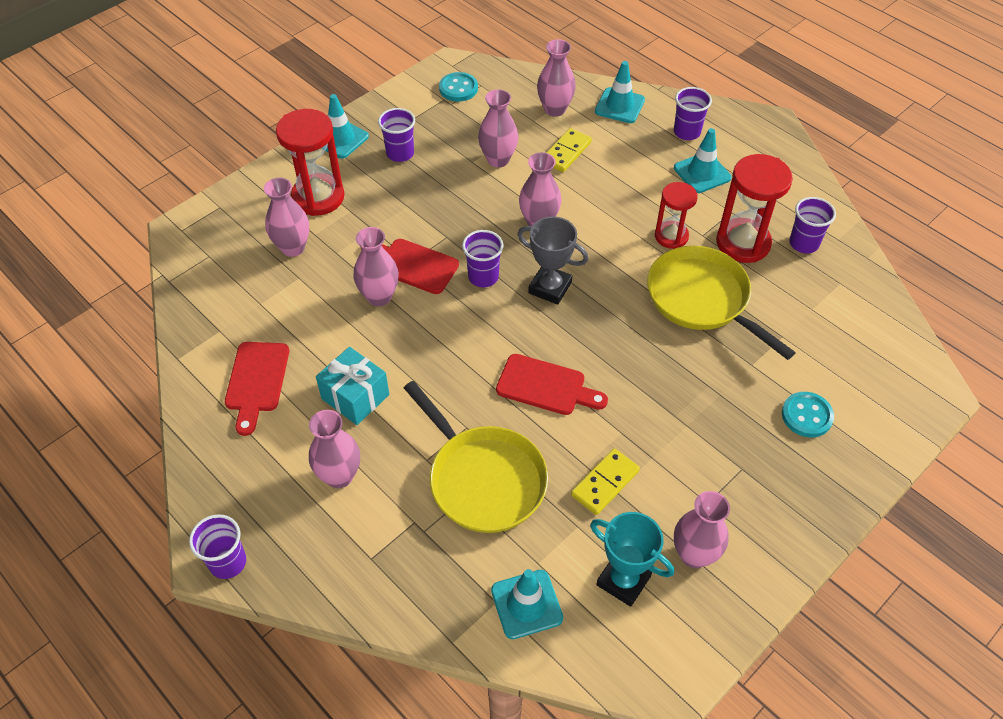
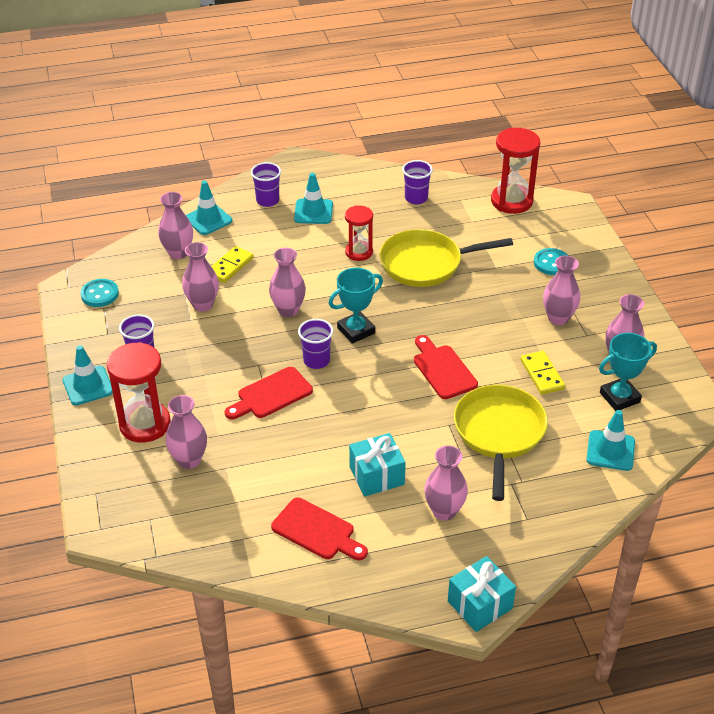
camera: 60 degrees left, 10 degrees down
purple cup [189,514,246,579] -> turquoise gift [448,556,516,632]
pink vase [353,227,399,306] -> pink vase moved to [543,255,580,325]
yellow pan [404,381,548,533] -> yellow pan turned 75 degrees counterclockwise [454,385,548,501]
red cutting board [496,354,608,415] -> red cutting board turned 75 degrees counterclockwise [414,335,478,399]
grey trophy [518,216,589,305] -> turquoise trophy [329,268,383,344]
yellow domino [546,128,592,172] -> yellow domino turned 60 degrees clockwise [211,246,254,283]
red hourglass [716,154,793,263] -> red hourglass moved to [491,128,540,214]

